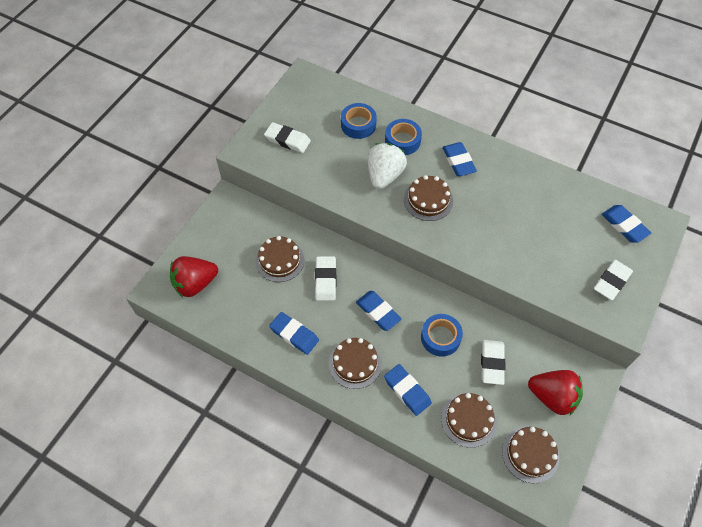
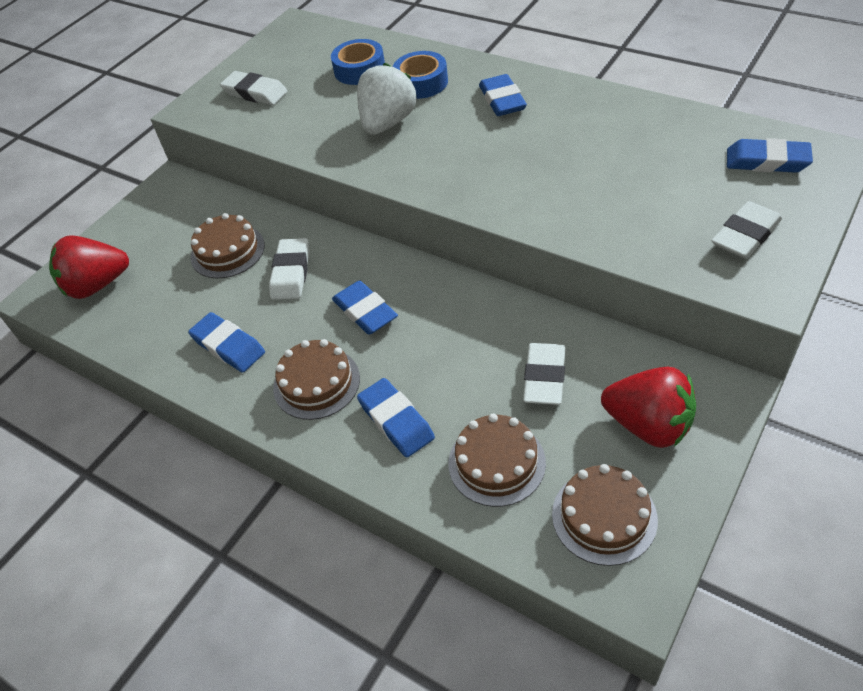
camera: 10 degrees right, 10 degrees down
brown cake [404,175,453,221] -> none
blue tape [421,314,463,357] -> none
blue eraser [602,205,651,243] -> blue eraser turned 45 degrees counterclockwise [727,138,813,173]

